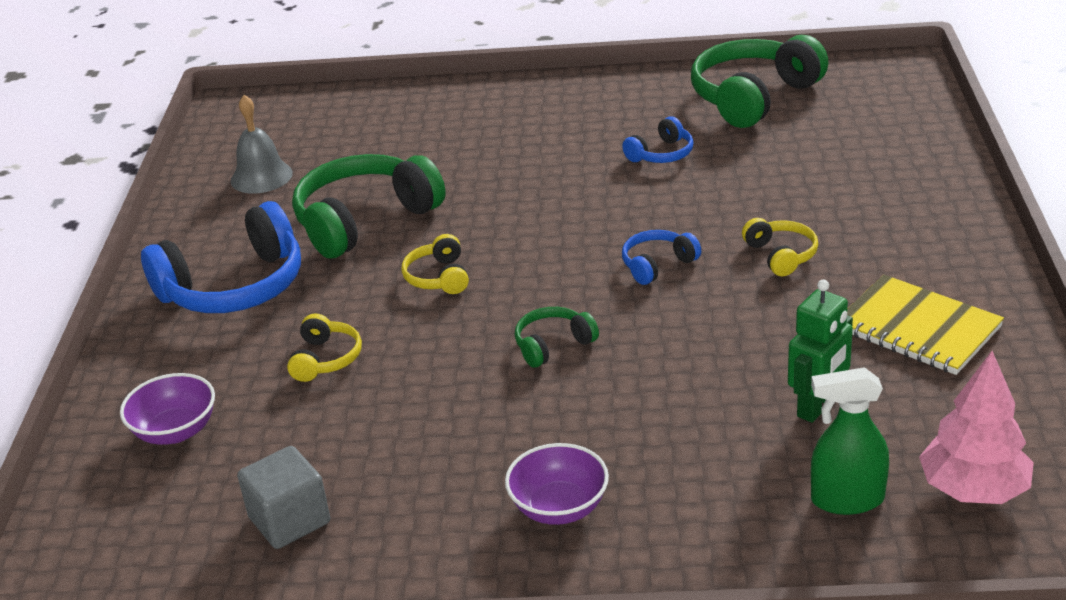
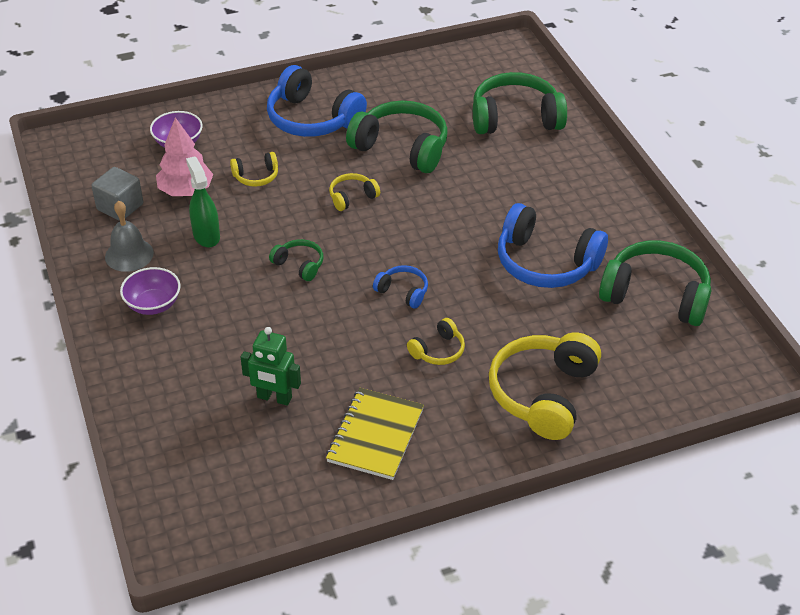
camera: 65 degrees right, 10 degrees up
grey bell [231,95,293,194] -> grey bell moved to [105,200,154,272]
blue headphones [622,116,694,163] -> blue headphones [498,203,608,288], size x2.07
green spray bottle [811,367,889,515] -> green spray bottle moved to [186,156,220,247]
pink tree [919,351,1034,504] -> pink tree moved to [156,117,213,196]
none -> green headphones [473,72,567,134]
none -> yellow headphones [489,332,601,440]

